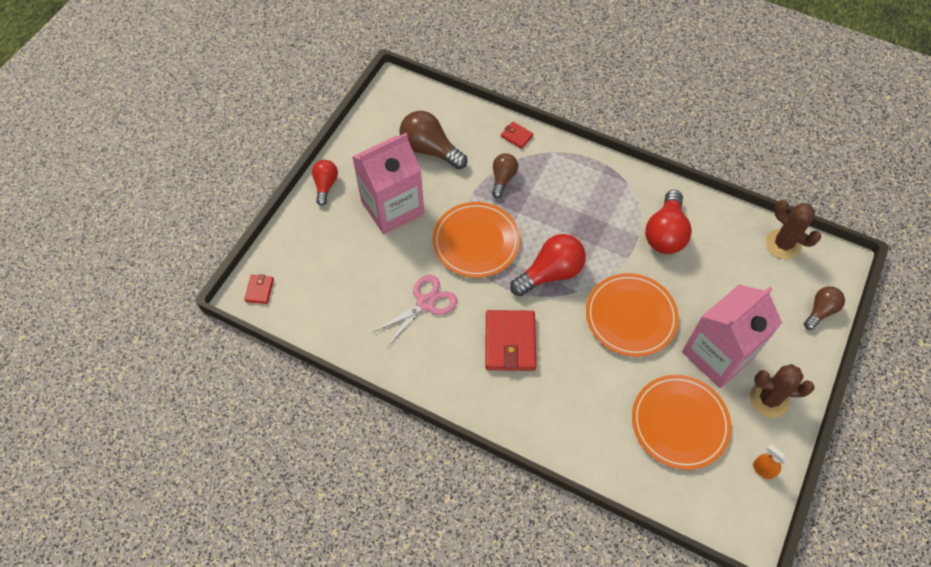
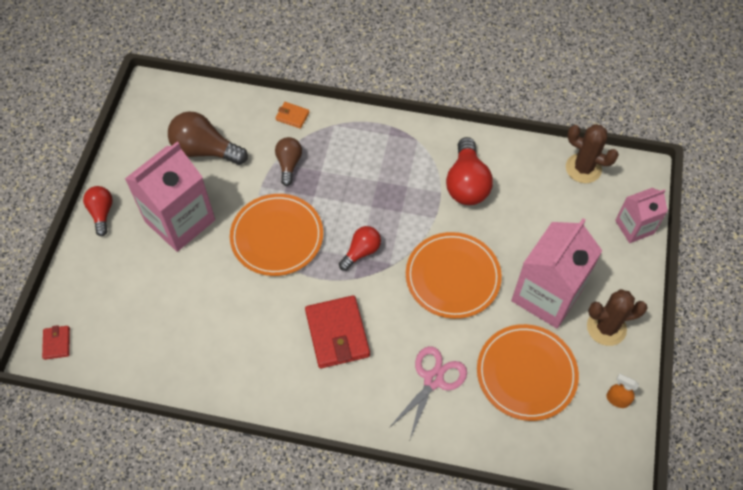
camera: 15 degrees left, 0 degrees up
pink scissors [373,275,458,347] -> pink scissors moved to [389,346,467,439]
red wallet [501,122,533,149] -> orange wallet [276,102,310,129]
red light bulb [510,234,586,296] -> red light bulb [339,226,381,271], size x0.60
brown light bulb [804,286,845,330] -> pink carton [615,188,668,243]

